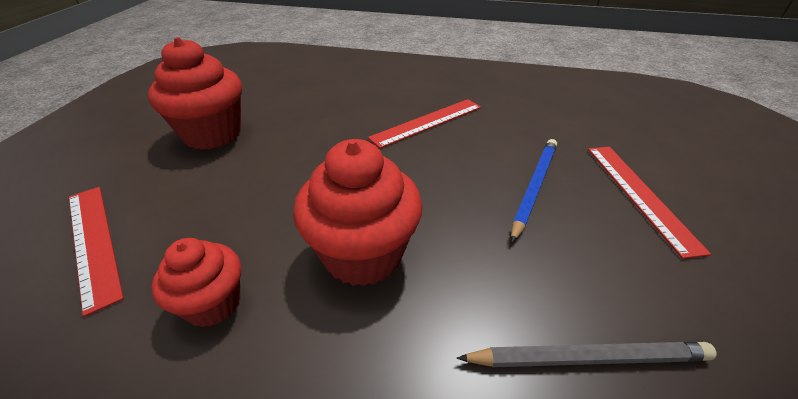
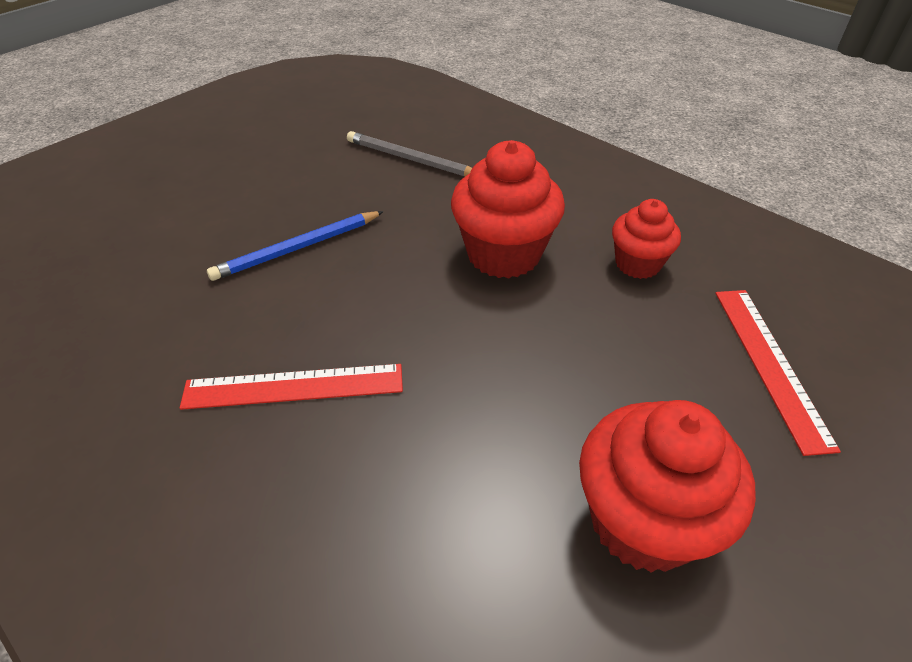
camera: 150 degrees left, 5 degrees up
red ruler [588,147,711,259] -> none

